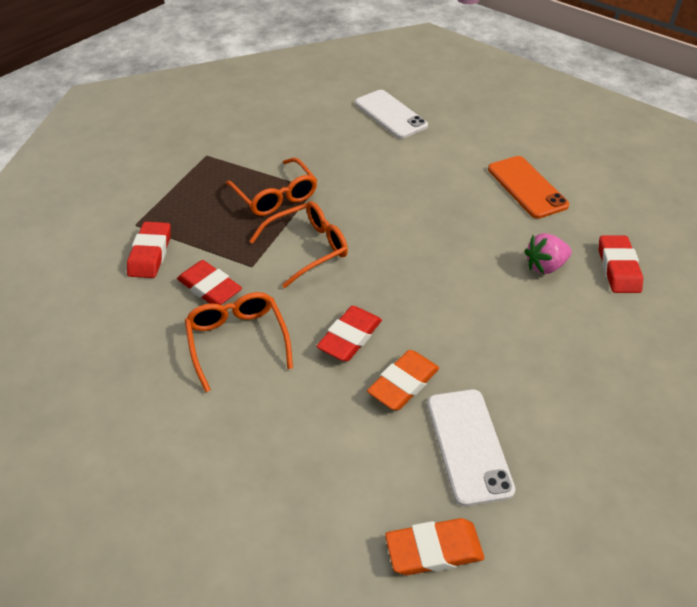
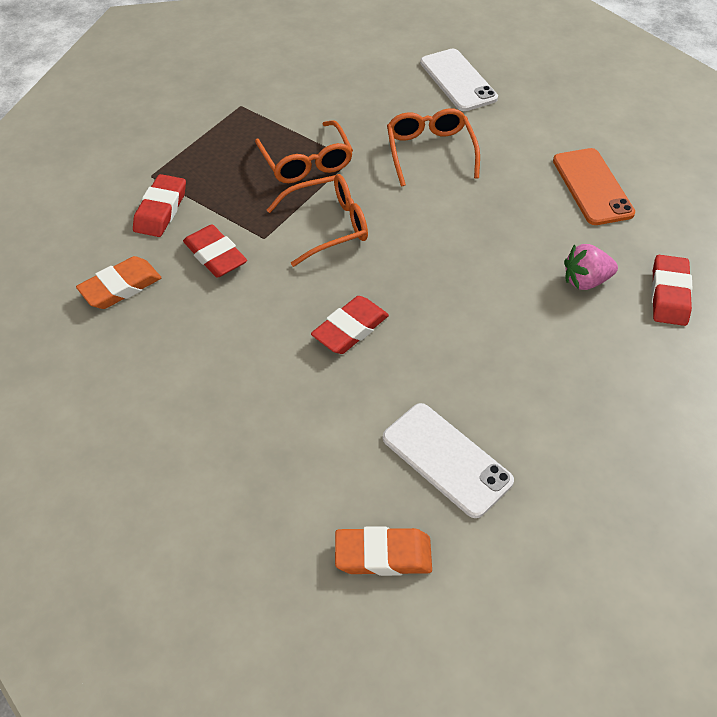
camera: 10 degrees right, 5 degrees up
orange glasses [185,292,293,392] -> orange glasses moved to [387,108,480,187]
orange eraser [367,350,439,410] -> orange eraser moved to [76,256,161,309]
white phone [427,389,515,506] -> white phone turned 45 degrees counterclockwise [383,403,514,518]

